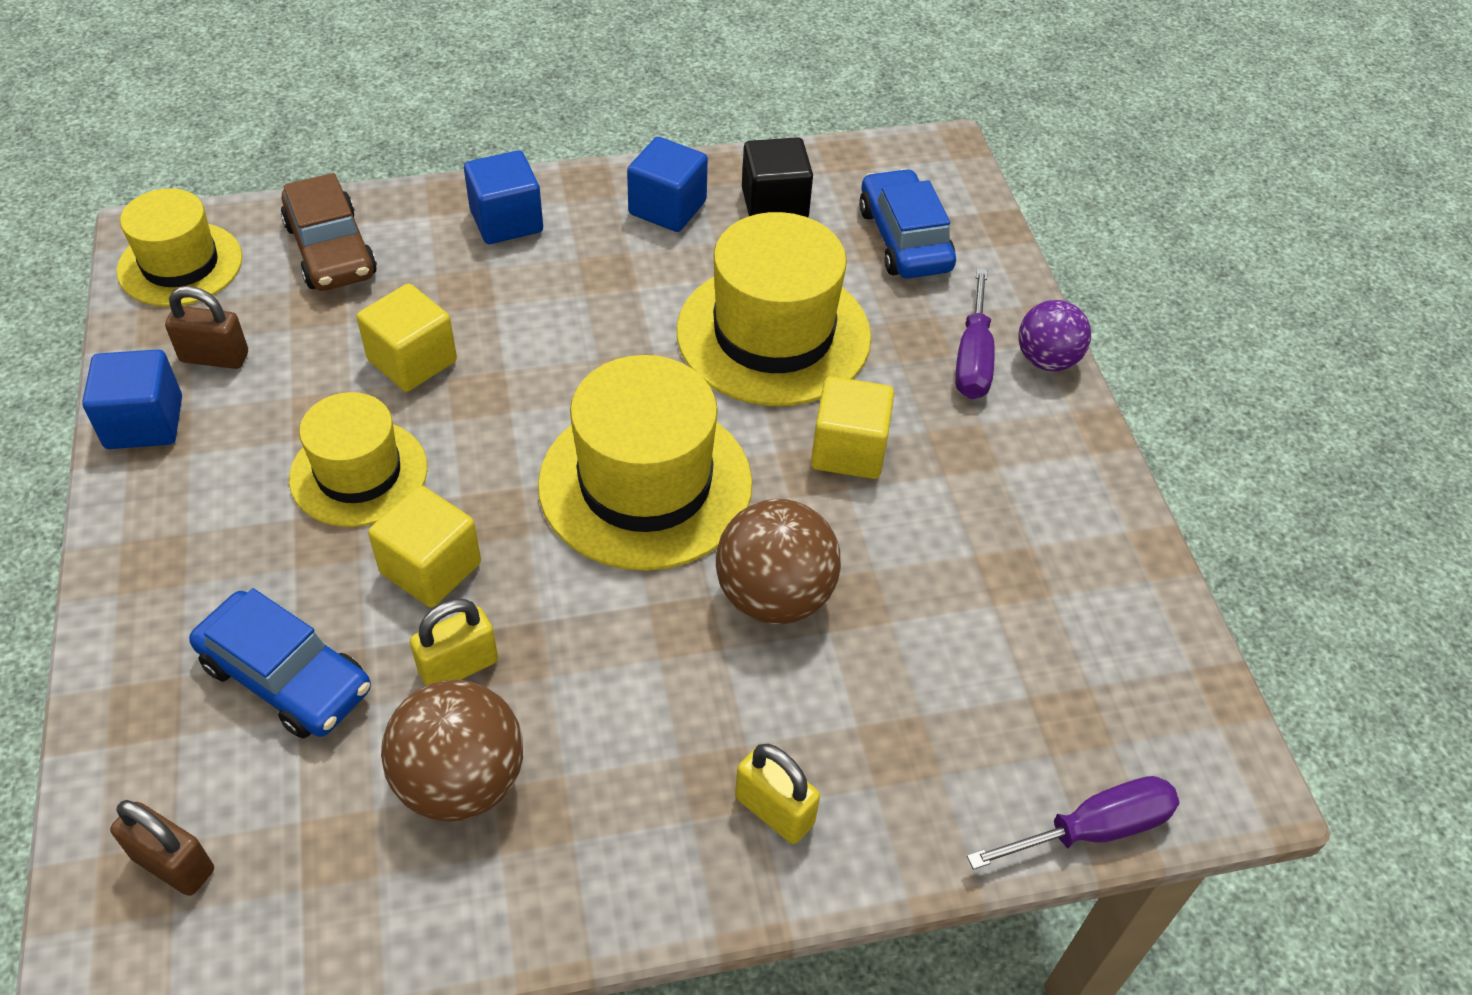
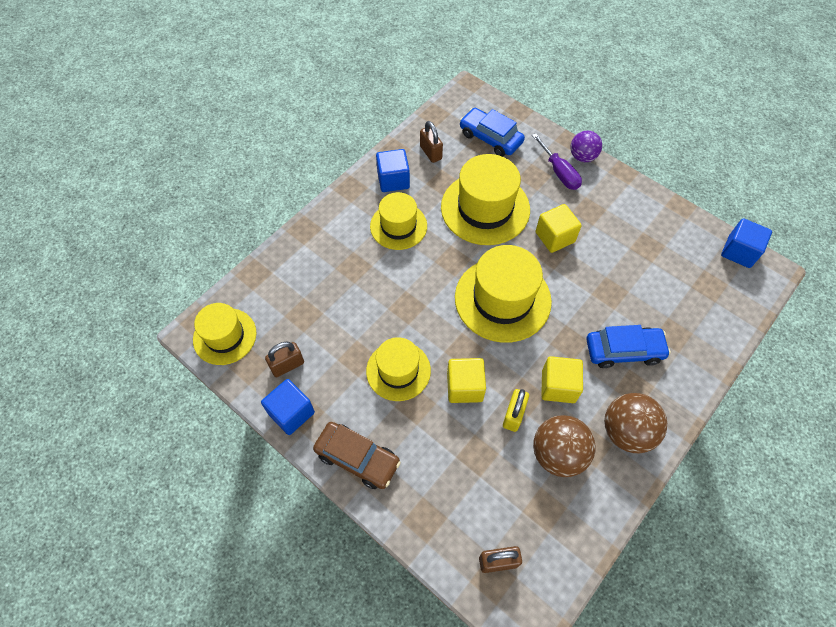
camera: 35 degrees left, 10 degrees up
blue car [189,588,371,739] -> blue car moved to [586,325,671,368]
brown car [281,173,377,291] -> brown car moved to [313,422,401,489]
yellow cube [357,283,457,392] -> yellow cube moved to [541,356,583,403]
blue cube [464,150,543,244] -> blue cube moved to [721,218,772,268]
brown ball [716,499,841,624] -> brown ball moved to [604,393,667,453]
yellow padlock [735,744,820,844] -> none
black cube [742,137,813,217] -> brown padlock [420,121,443,163]
purple screwdriver [967,776,1180,870] -> none
none -> yellow hat [370,192,427,250]

